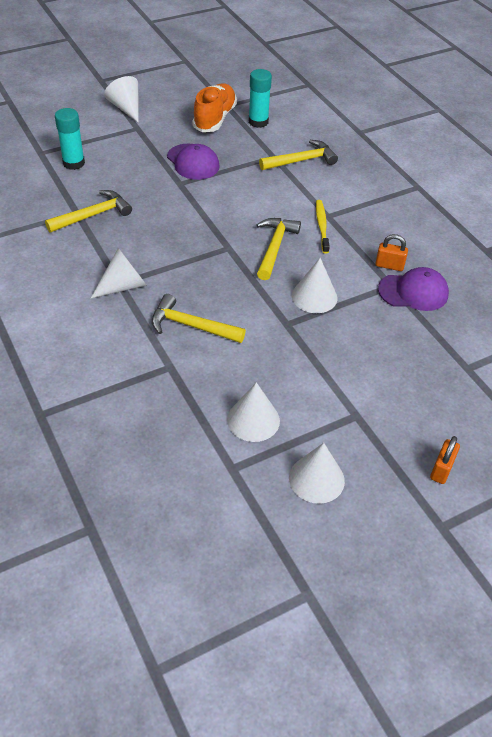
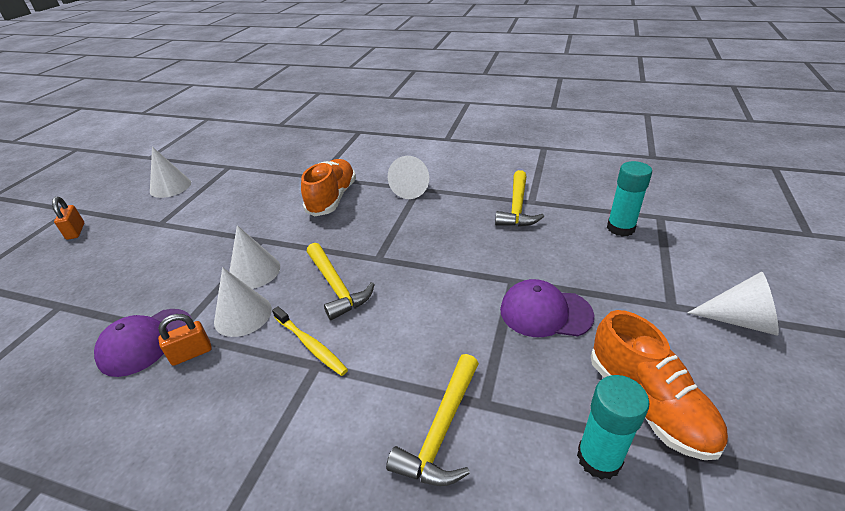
camera: 140 degrees right, 10 degrees down
yellow hammer [152,294,246,343] -> orange shoe [301,159,356,216]
white cone [227,382,280,442] -> white cone moved to [214,267,272,337]

